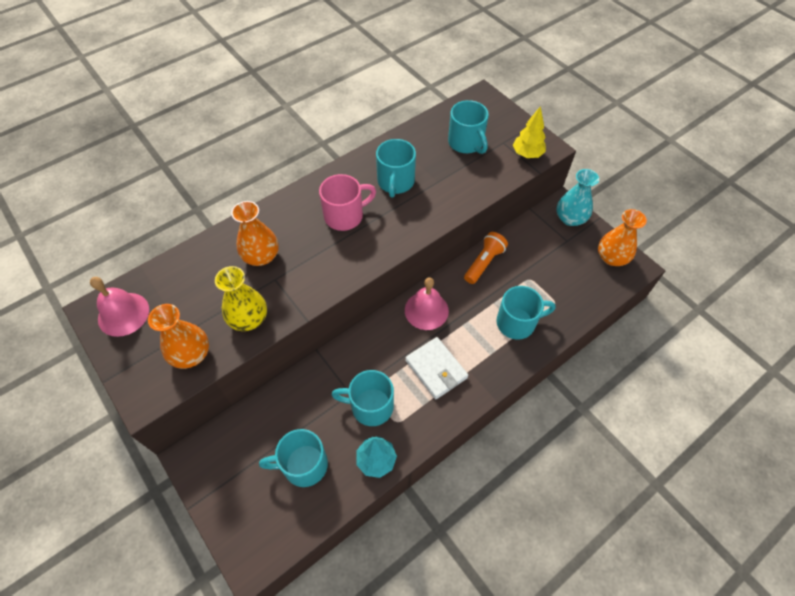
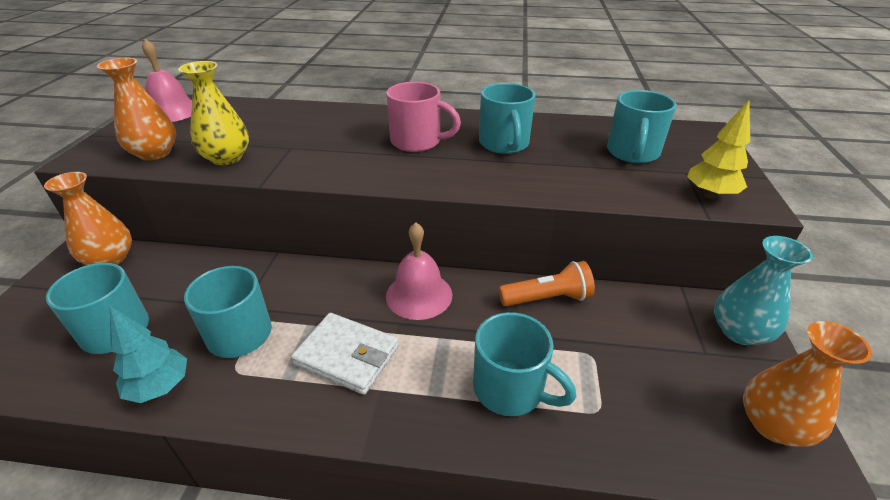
camera: 45 degrees right, 20 degrees down
orange vase [231,201,279,266] -> orange vase moved to [44,172,132,265]
turquoise mug [376,139,416,197] -> turquoise mug turned 60 degrees counterclockwise [479,83,536,154]
white wallet [405,337,468,399] -> white wallet turned 75 degrees counterclockwise [291,313,399,395]

